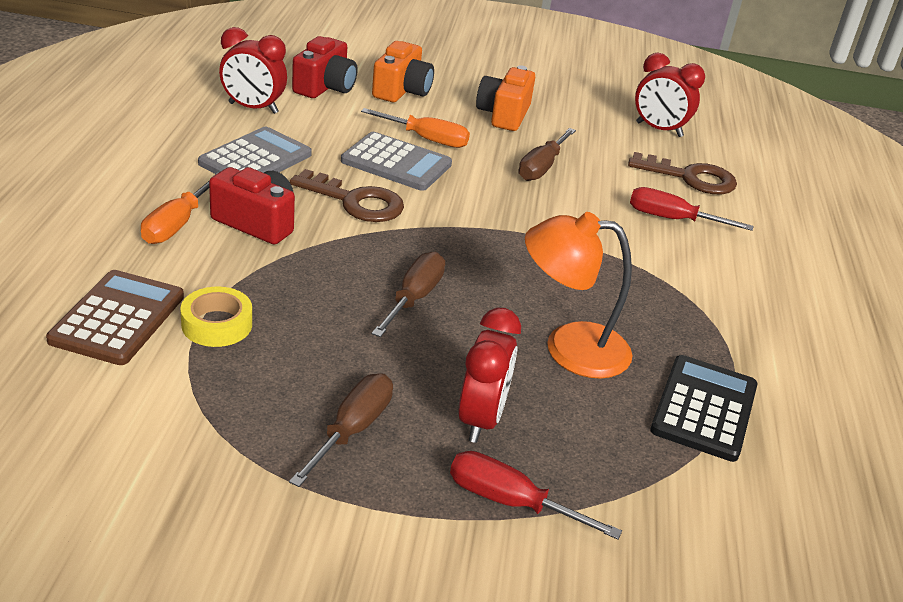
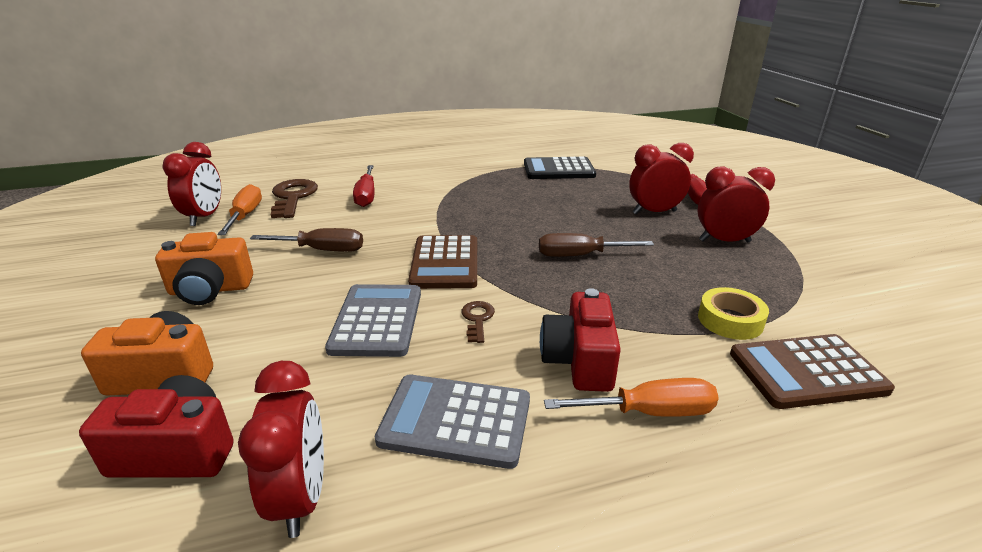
camera: 110 degrees left, 5 degrees down
brown screwdriver [289,373,393,487] -> red clock [698,166,775,242]
brown key [290,169,404,222] -> brown key [461,301,495,343], size x0.52
orange screwdriver [361,108,470,148] -> orange screwdriver moved to [217,184,262,235]
orange lamp [525,212,633,378] -> none
none -> brown calculator [408,235,477,289]

